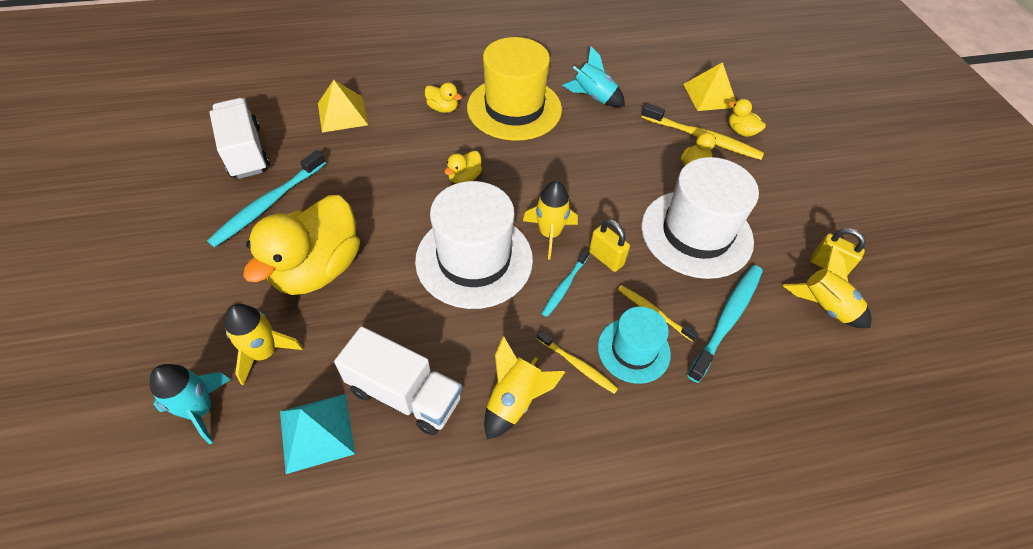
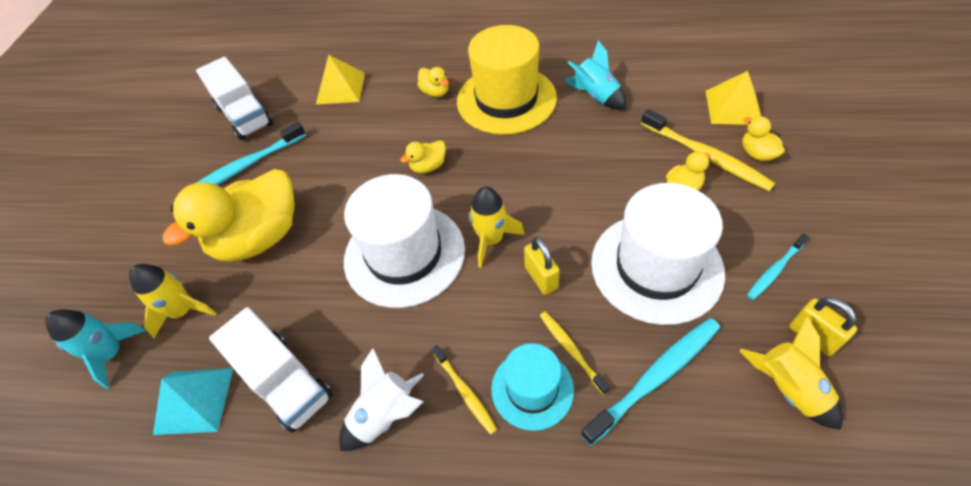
camera: 25 degrees right, 0 degrees up
white truck [210,98,270,179] -> white truck turned 150 degrees clockwise [196,57,273,140]
yellow rocket [484,336,565,440] -> white rocket [339,348,424,451]
turquoise toothbrush [542,249,590,317] -> turquoise toothbrush moved to [747,233,809,300]

